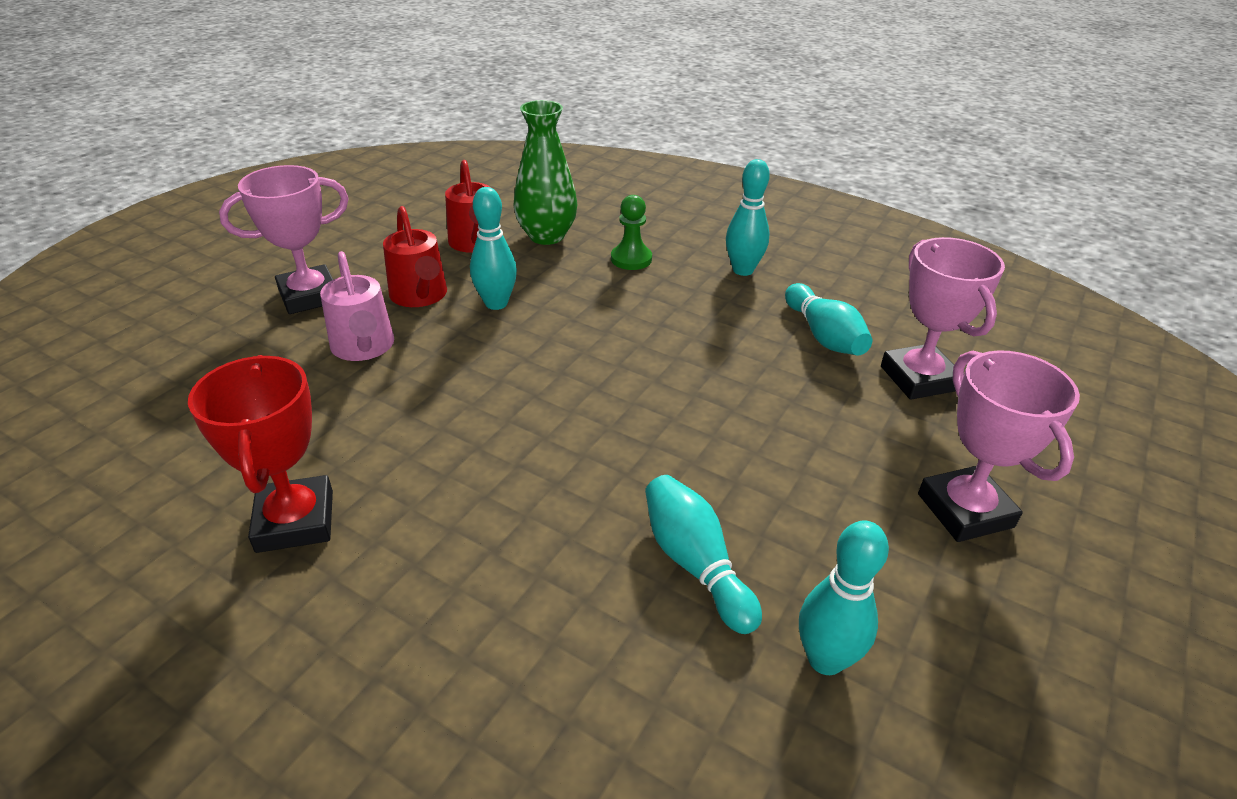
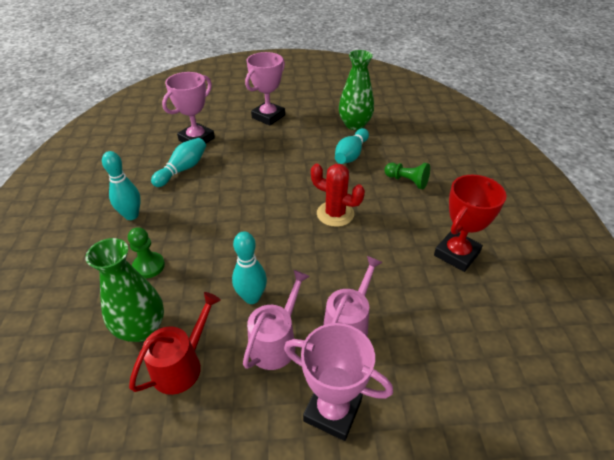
camera: 125 degrees left, 5 degrees up
red watering can [383,206,447,307] -> pink watering can [243,270,310,370]
turquoise bowling pin [799,521,889,675] -> green vase [339,50,374,130]
none -> red cactus [311,164,365,227]
none -> green pawn [384,163,430,189]

